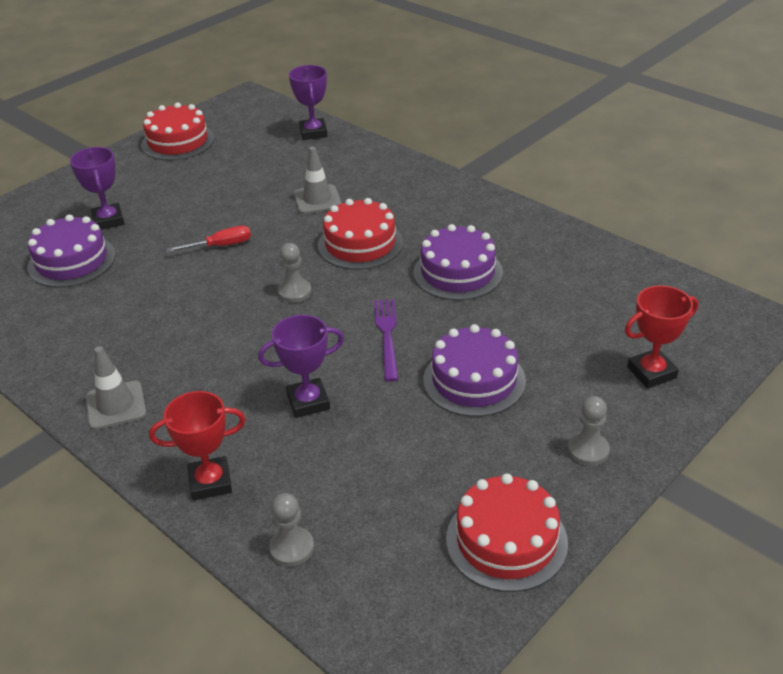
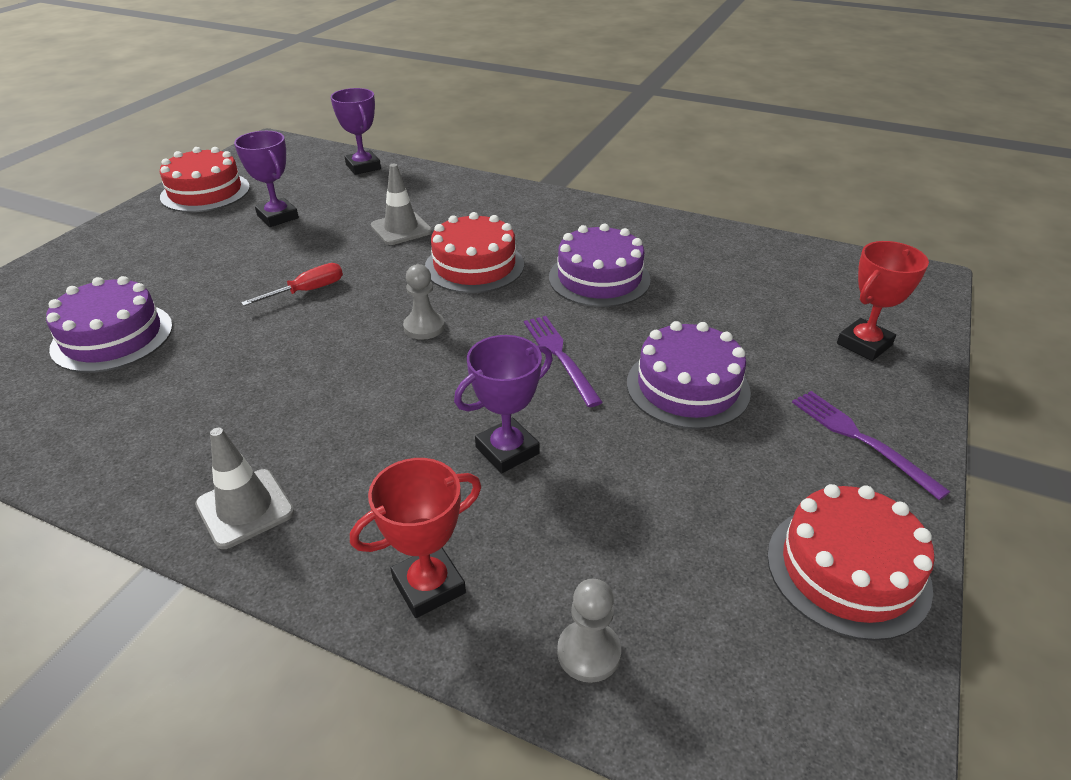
camera: 20 degrees left, 0 degrees up
purple trophy [70,147,125,230] -> purple trophy moved to [234,131,299,227]
grey pawn [568,396,610,466] -> purple fork [792,391,950,500]

